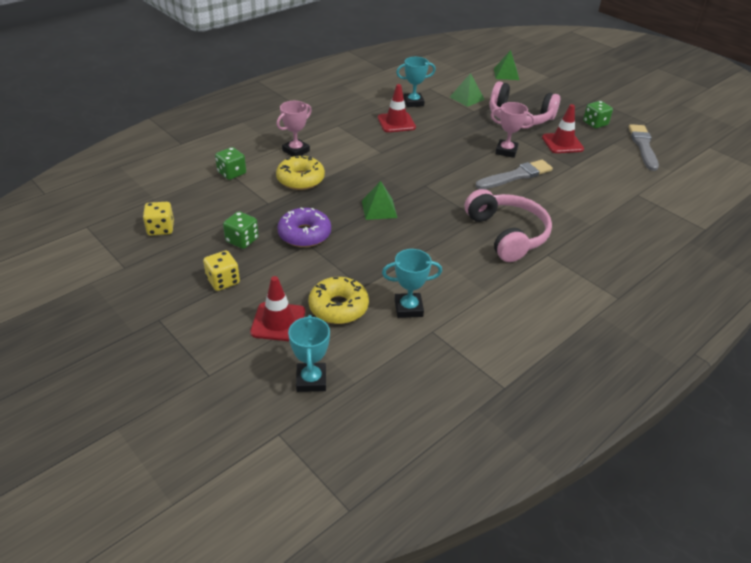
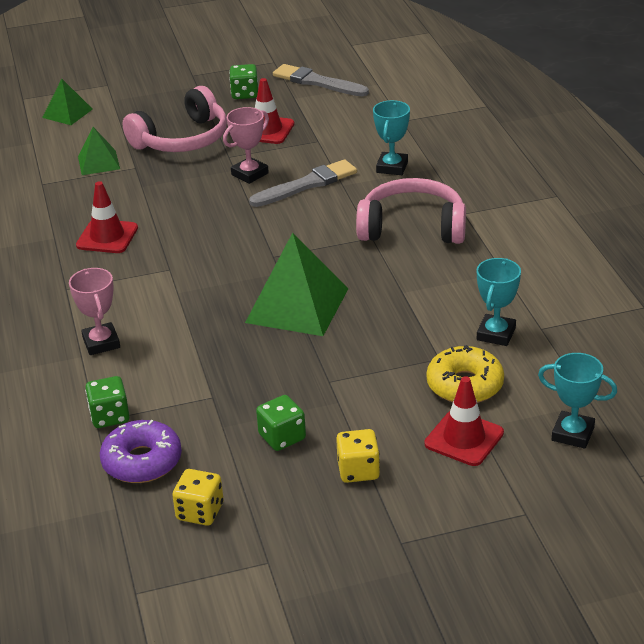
camera: 60 degrees left, 5 degrees down
yellow donut [276,155,325,190] -> none
purple donut [277,208,331,247] -> purple donut moved to [100,420,182,483]
green pyramid [362,181,397,220] -> green pyramid [245,232,348,336], size x1.82
turquoise trophy [396,57,436,107] -> turquoise trophy moved to [373,100,410,175]
grey brush [475,160,553,189] -> grey brush turned 60 degrees clockwise [249,159,357,207]

